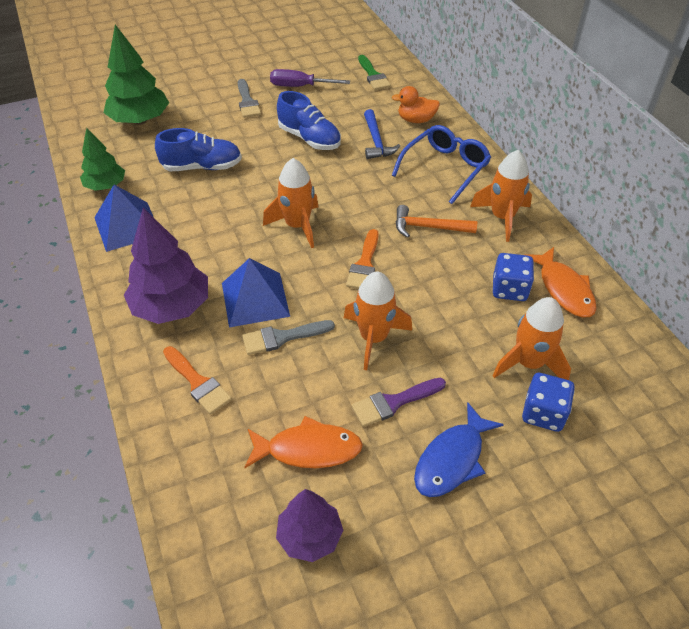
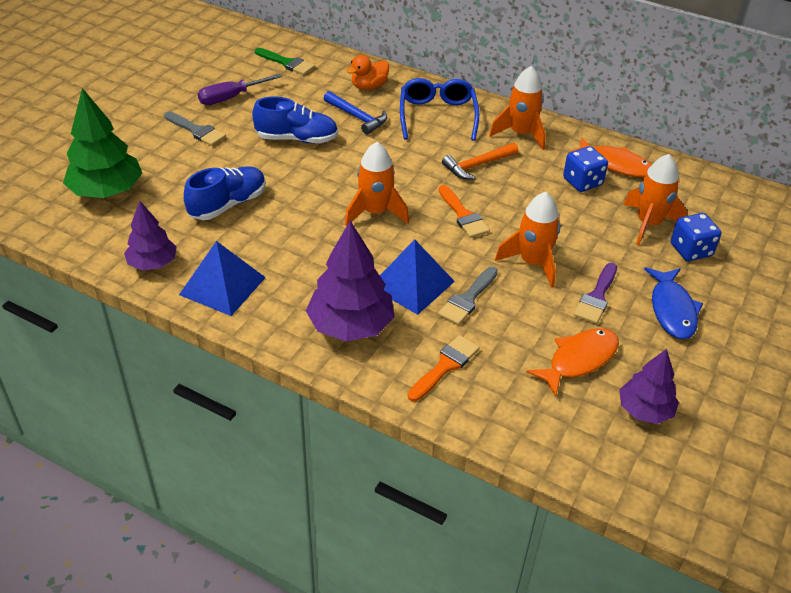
camera: 40 degrees left, 5 degrees down
green tree [80,128,125,191] -> purple tree [124,201,177,271]
orange brush [163,346,232,415] -> orange brush turned 60 degrees counterclockwise [408,335,480,401]

